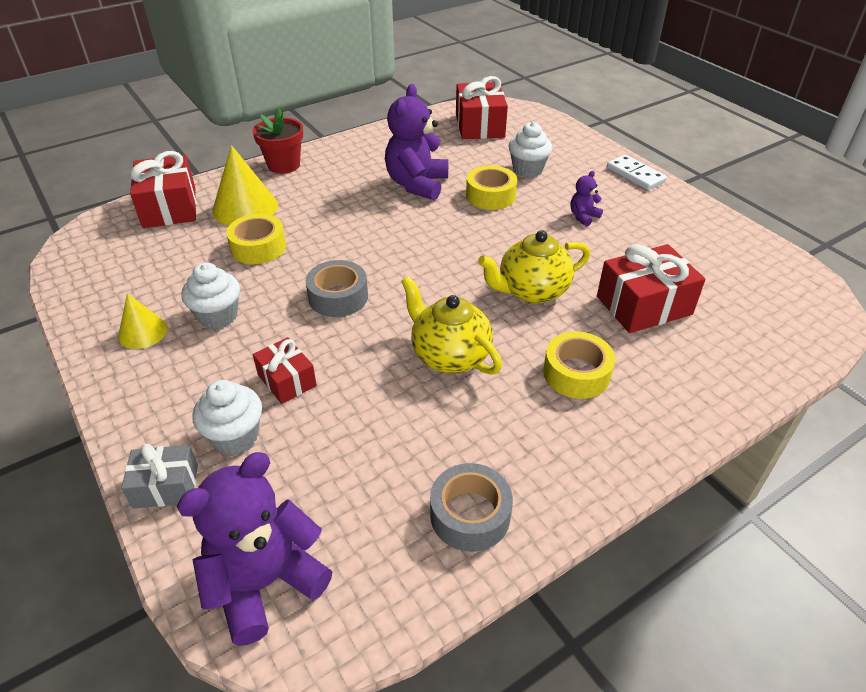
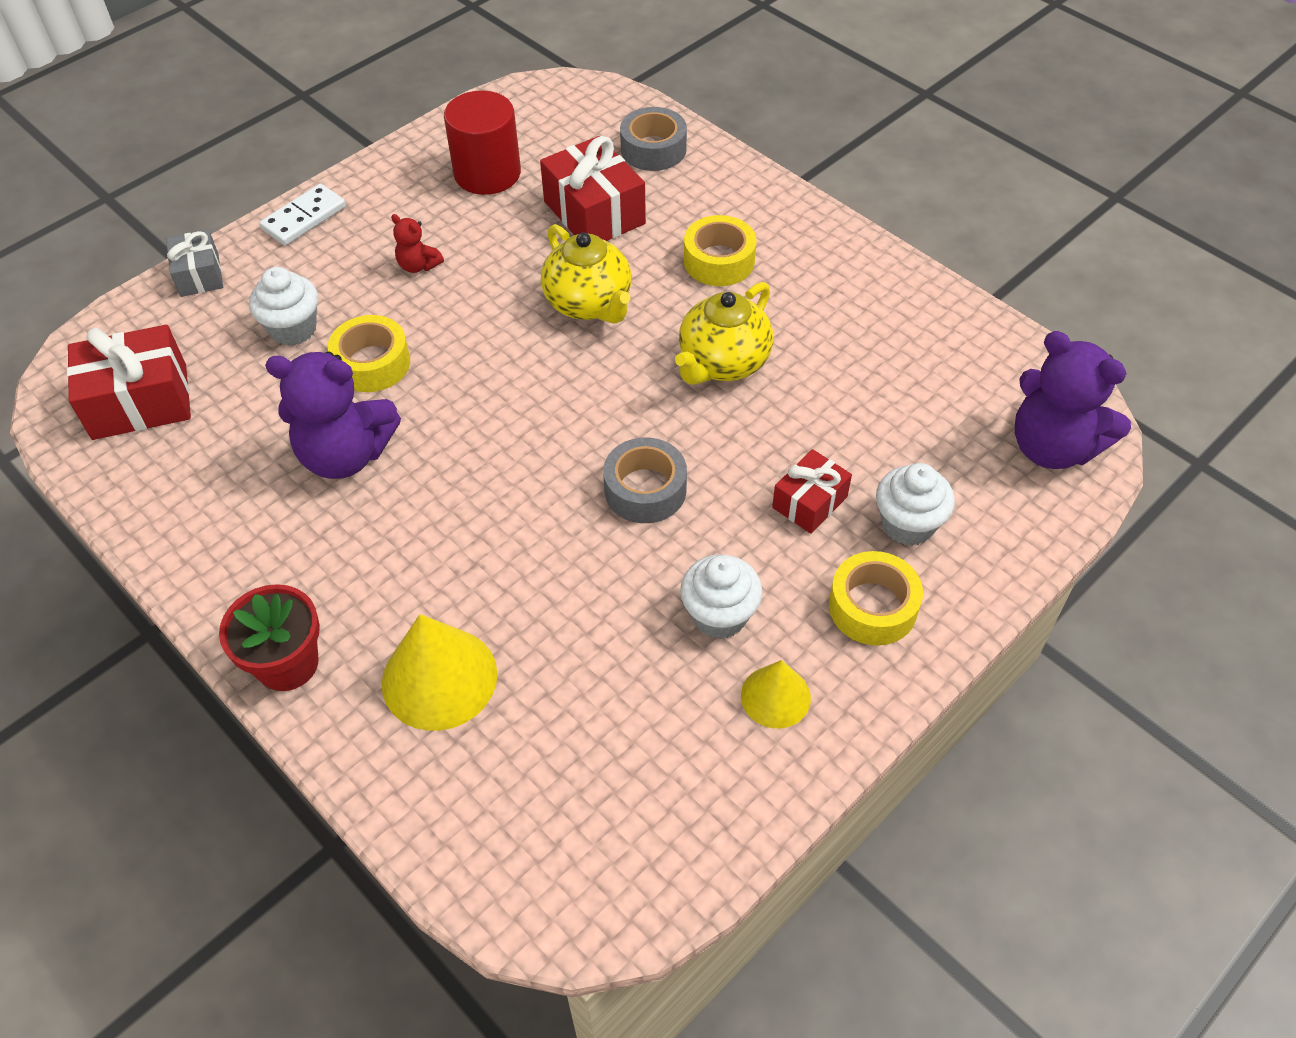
camera: 100 degrees left, 10 degrees up
grey gift [121,443,198,509] -> grey gift moved to [166,230,223,297]
red gift [130,151,196,228] -> none
yellow tape [226,214,286,264] -> yellow tape moved to [829,551,923,646]
grey tape [430,463,513,552] -> grey tape moved to [620,107,687,171]
purple teddy bear [570,171,603,227] -> red teddy bear [391,214,444,273]
none -> red cylinder [444,91,521,195]

